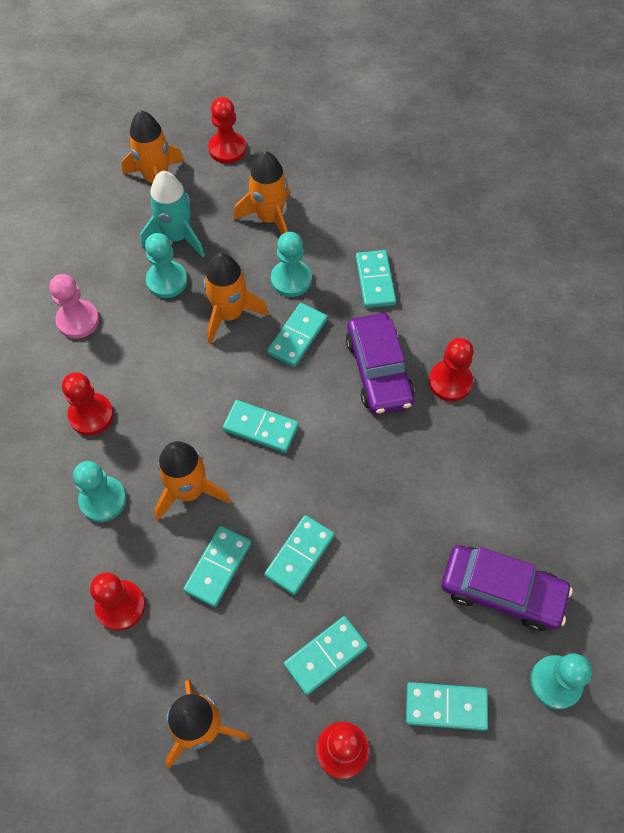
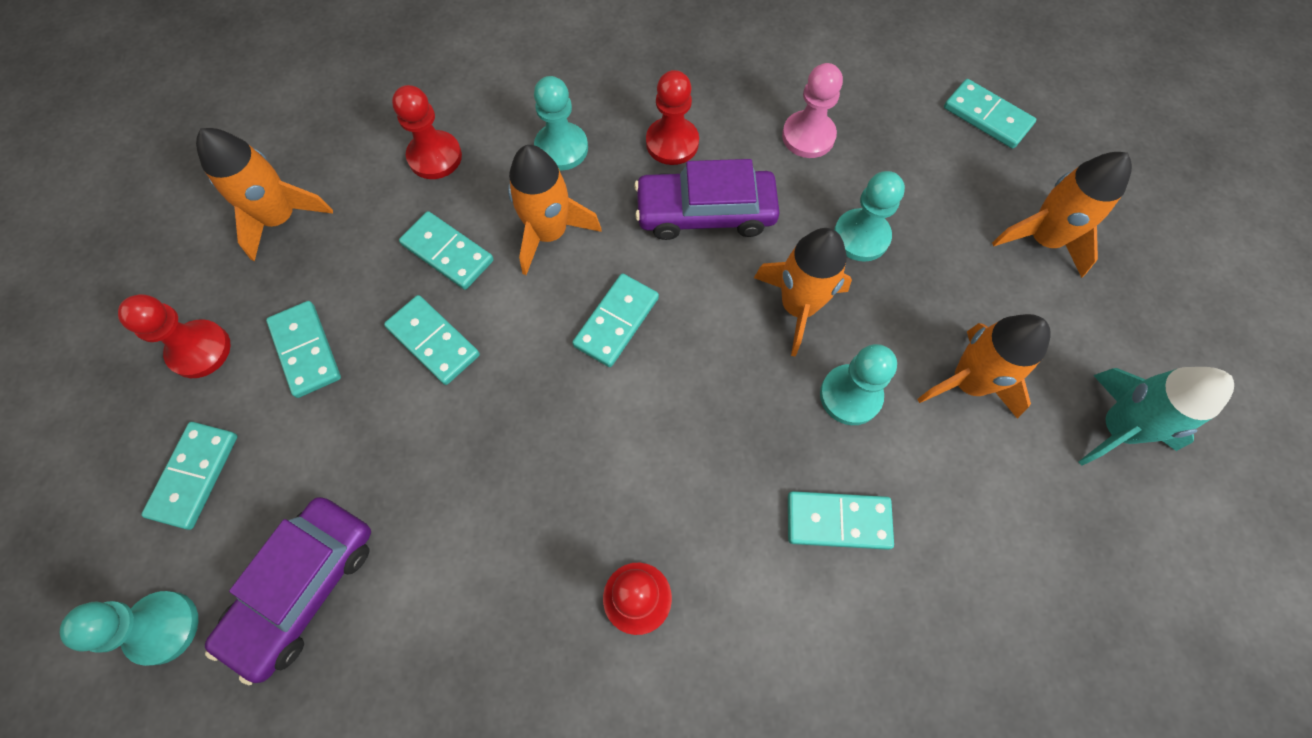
camera: 100 degrees right, 5 degrees up
turquoise rocket [140,171,205,258] -> turquoise rocket moved to [1078,367,1234,465]
red pawn [208,97,246,164] -> none
turquoise domino [267,303,328,367] -> turquoise domino moved to [944,79,1036,149]
purple car [346,313,415,415] -> purple car moved to [634,159,780,240]

